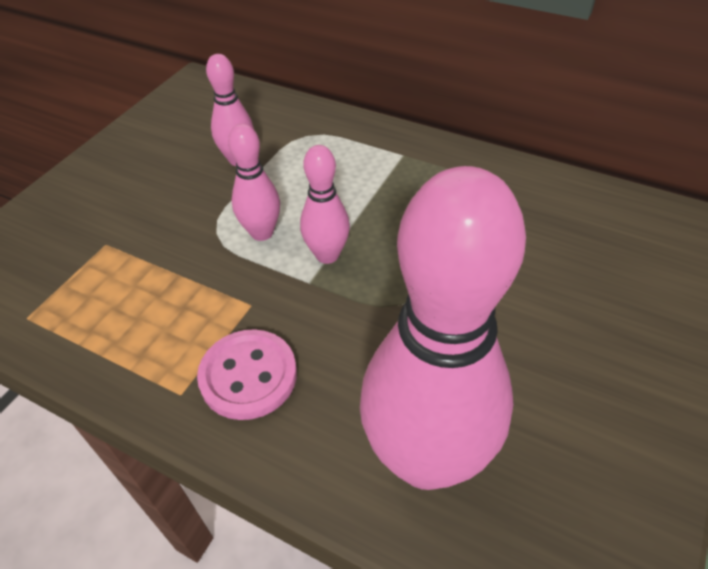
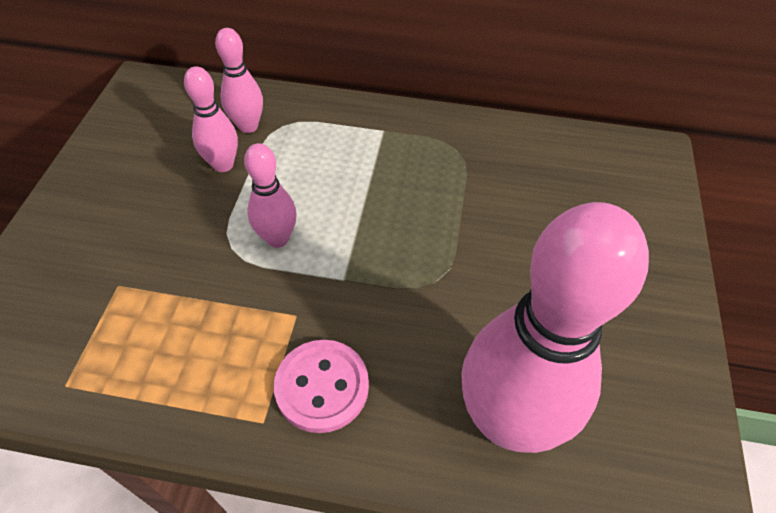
camera: 20 degrees left, 5 degrees up
pink bowling pin [300,145,350,264] -> pink bowling pin moved to [215,28,263,133]

